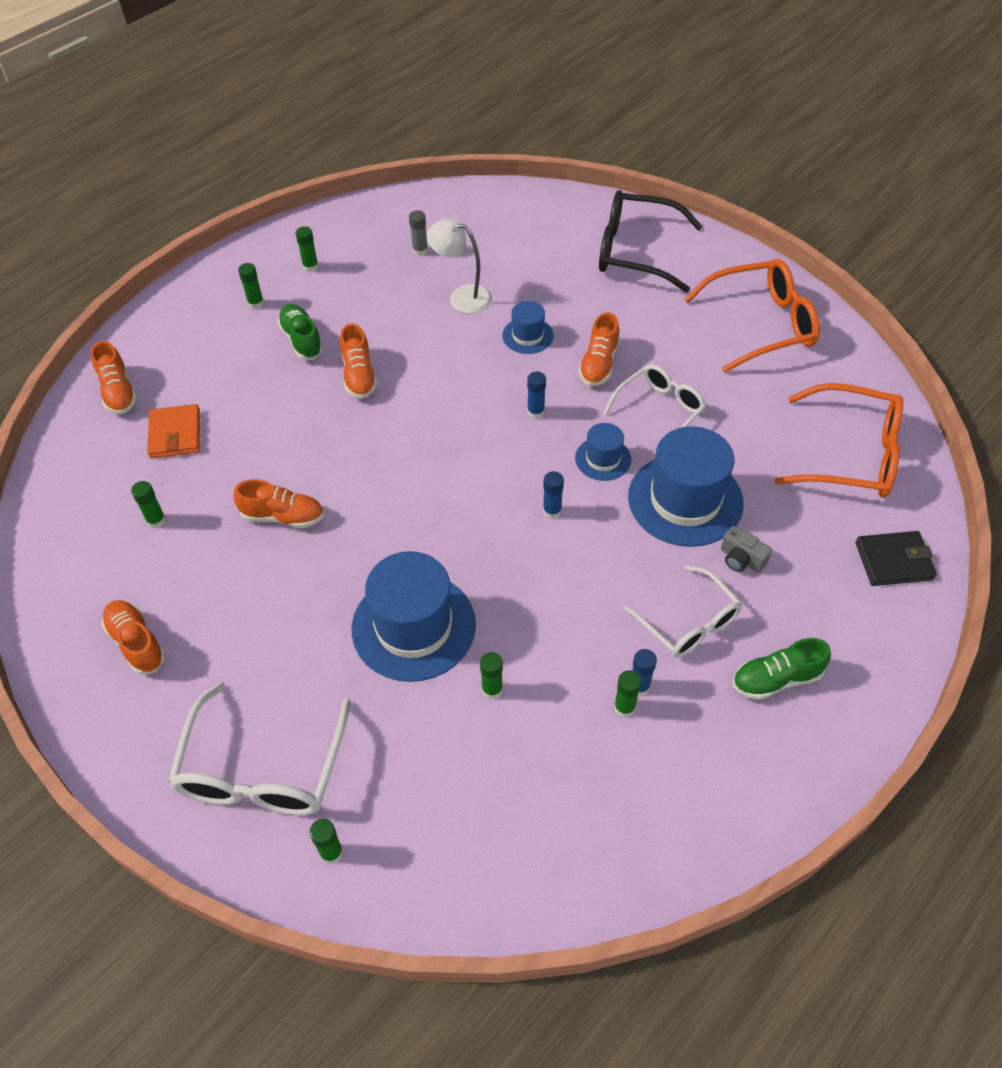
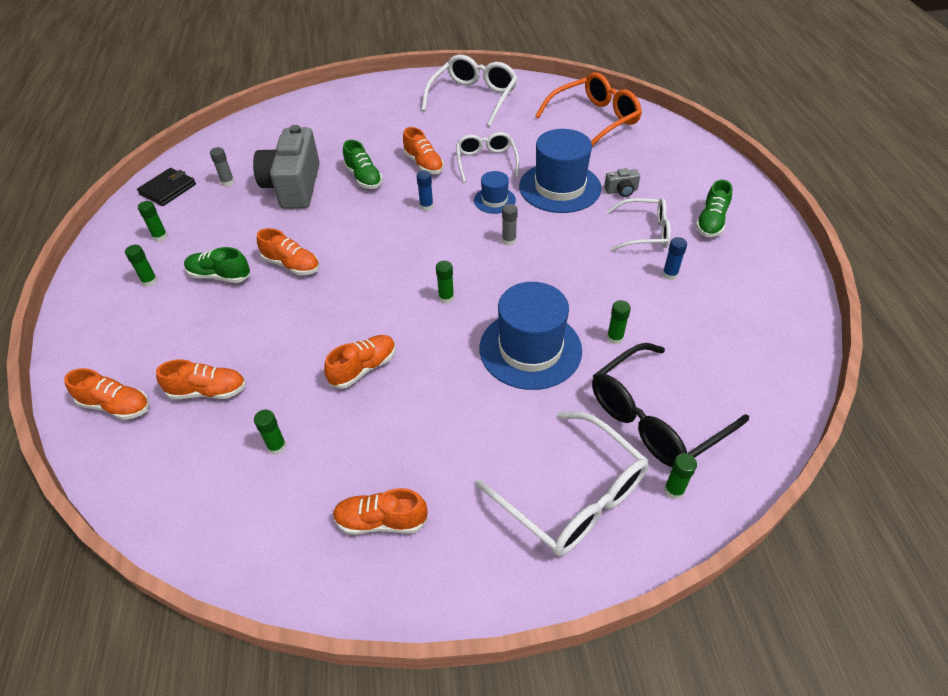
camera: 50 degrees left, 5 degrees down
orange wallet [147,404,200,459] -> orange shoe [156,359,246,399]
white lamp [427,219,492,314] -> grey camera [253,125,319,209]
blue hat [502,301,554,354] -> green shoe [343,140,383,189]
blue glue stick [543,471,564,519] -> grey glue stick [502,204,518,246]
black glasses [599,190,702,293] -> black glasses moved to [592,343,749,467]
green glue stick [614,670,641,718] -> green glue stick moved to [436,261,454,304]
orange glasses [684,259,820,373] -> white glasses [421,55,518,126]
black wallet [856,531,937,586] -> black wallet moved to [137,168,196,206]

